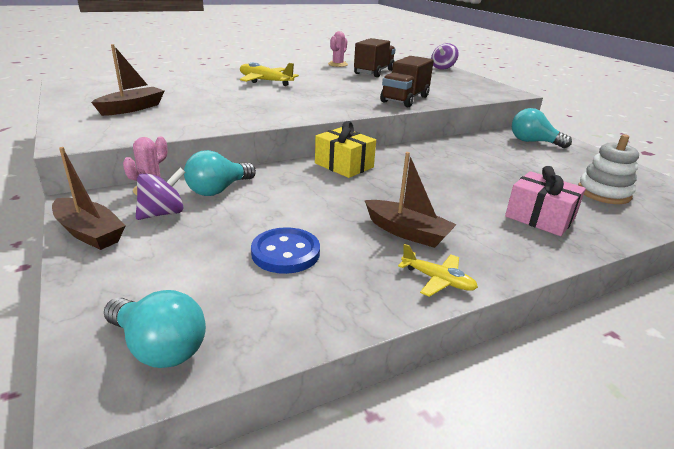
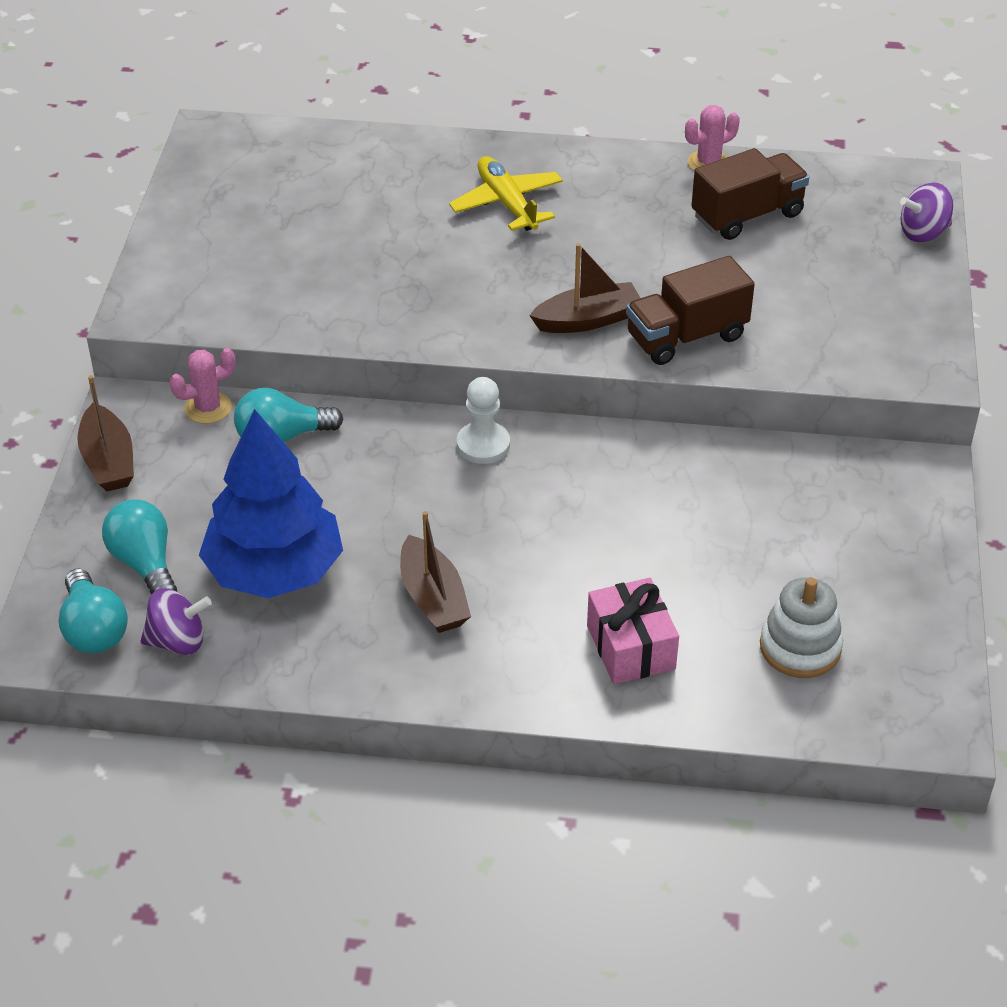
camera: 35 degrees right, 15 degrees up
brown boat [91,44,164,116] -> brown boat moved to [529,243,640,333]
purple spinning top [136,168,185,220] -> purple spinning top moved to [141,588,212,655]
blue button [251,227,320,274] -> blue tree [199,409,343,598]
yellow gift [315,121,376,178] -> white pawn [457,377,510,464]
yellow plane [398,244,478,297] -> none
turquoise light bulb [512,108,572,148] -> turquoise light bulb moved to [102,499,177,594]

